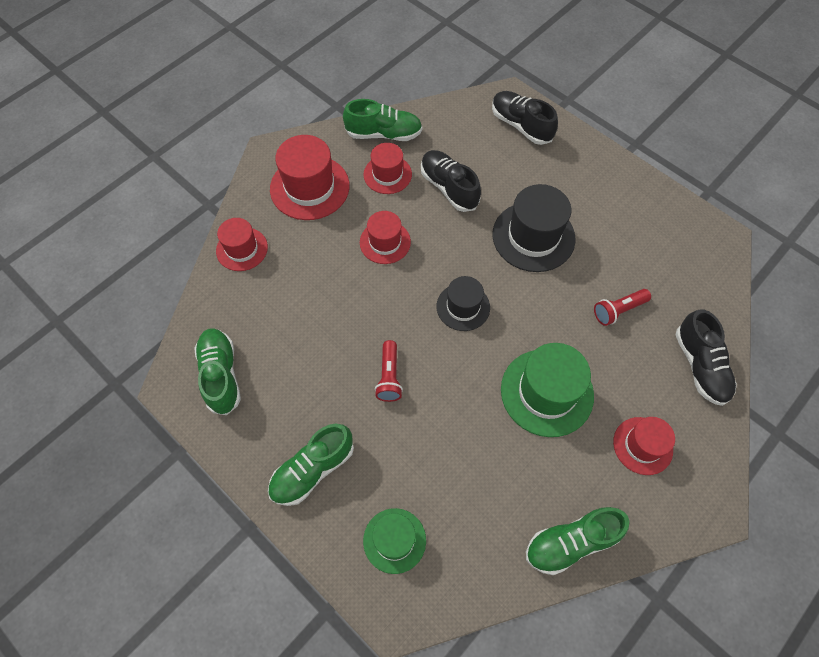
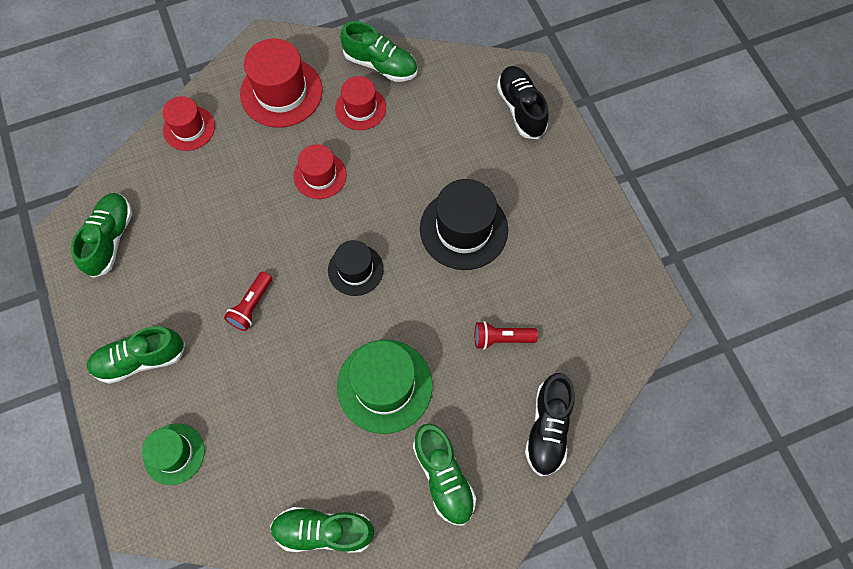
camera: 25 degrees right, 5 degrees up
black shoe [421,150,481,212] -> none
red hat [613,417,675,475] -> green shoe [413,424,476,526]

